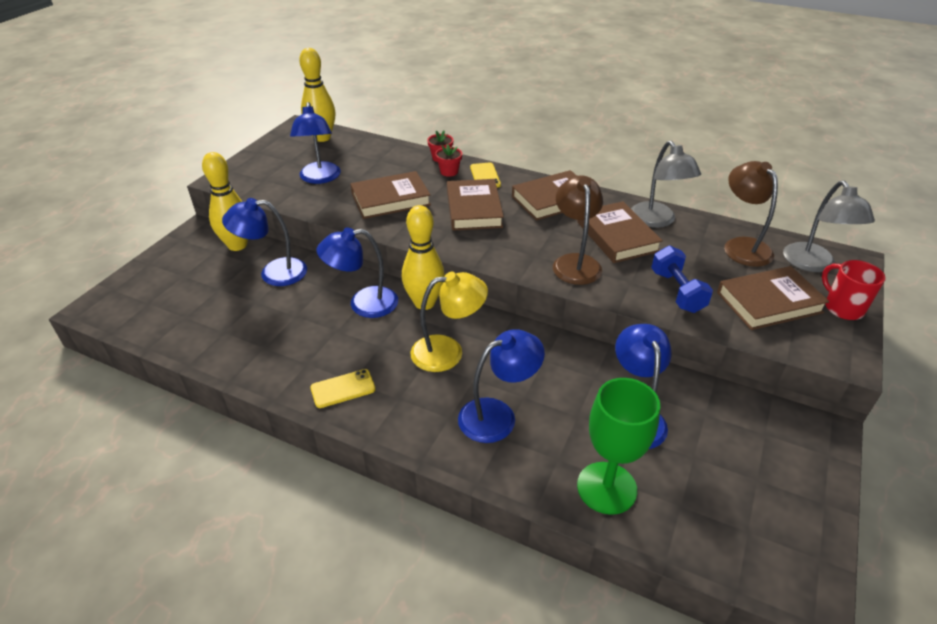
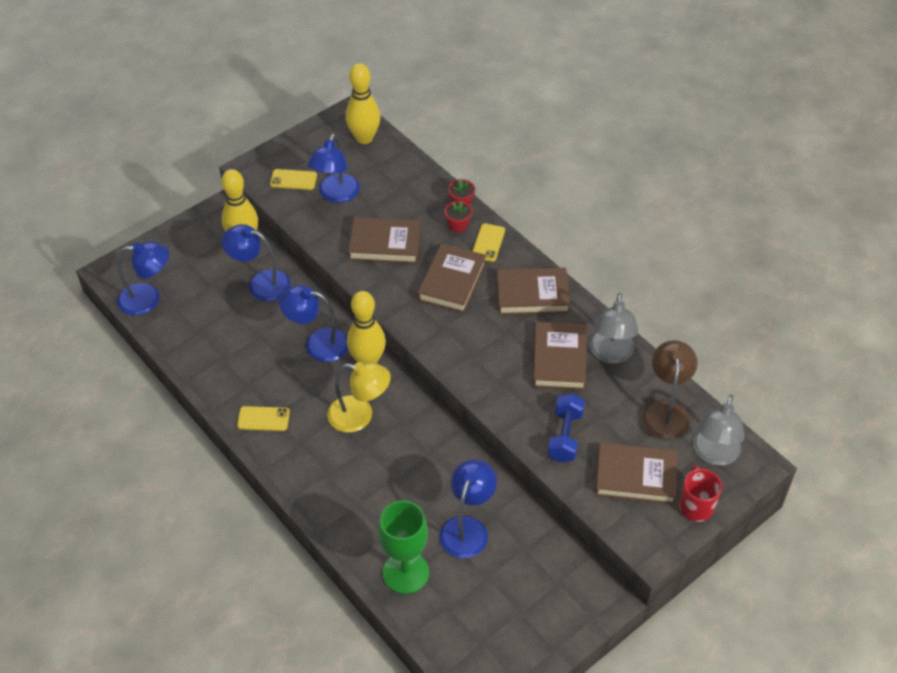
camera: 25 degrees right, 10 degrees up
blue lamp [458,329,545,443] -> blue lamp moved to [117,242,169,316]
brown lamp [553,175,603,285] -> none
none -> yellow phone [270,169,317,190]

